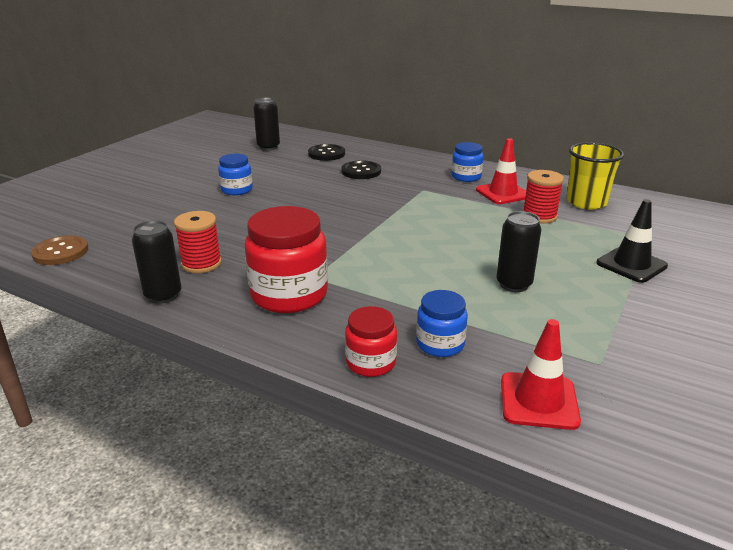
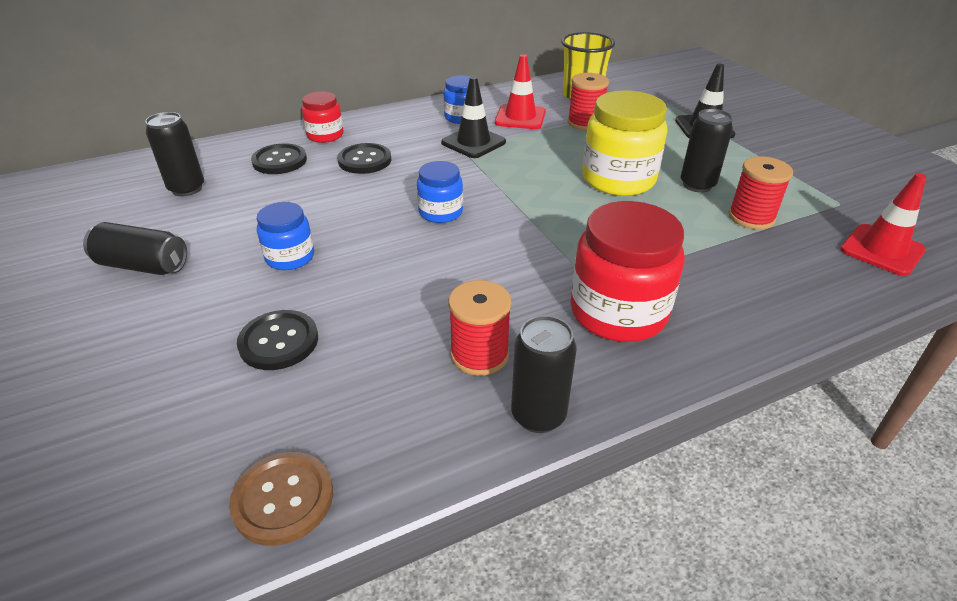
camera: 55 degrees left, 10 degrees up
red jar [345,306,397,377] -> red jar moved to [302,91,343,143]
blue jar [416,290,468,357] -> blue jar moved to [417,161,463,223]
none -> black can [83,222,187,275]
none -> black button [237,310,318,370]
none -> black traffic cone [441,76,506,158]
none -> yellow jar [582,90,667,196]
none -> red spool [728,156,793,230]

